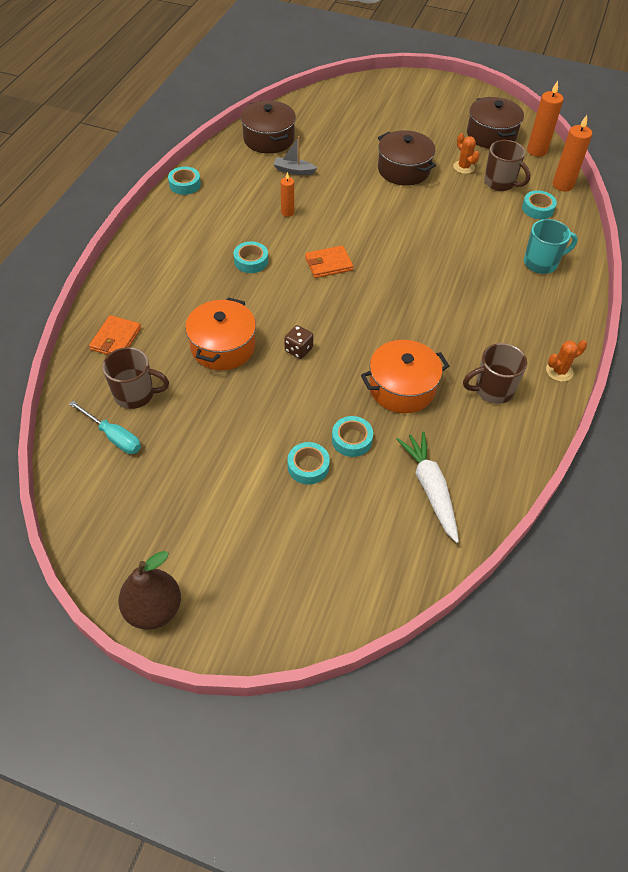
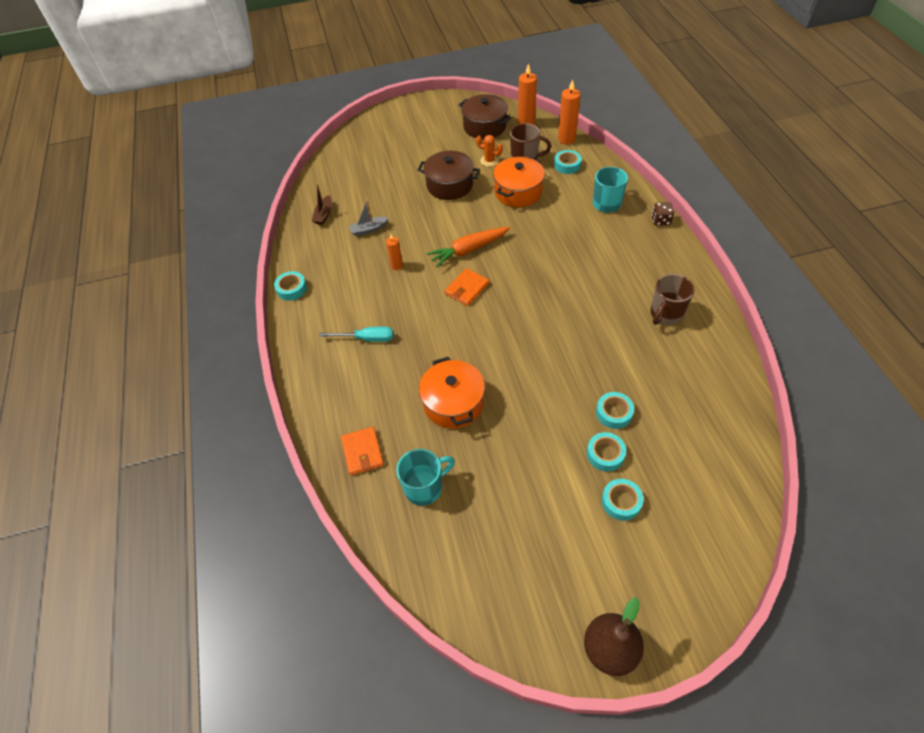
camera: 30 degrees left, 0 degrees up
turquoise screwdriver [69,401,141,454] -> turquoise screwdriver moved to [319,326,393,342]
brown mug [102,347,169,409] -> turquoise mug [396,449,455,506]
turquoise tape [234,241,268,273] -> turquoise tape moved to [602,479,644,521]
brown pot [241,101,296,154] -> brown boat [312,183,332,225]
brown dice [284,325,313,359] -> brown dice moved to [652,202,674,226]
orange pot [361,340,449,413] -> orange pot moved to [493,157,545,207]
white carrot [396,432,459,543] -> none
orange cactus [546,340,587,382] -> none
none -> orange carrot [427,227,510,268]

